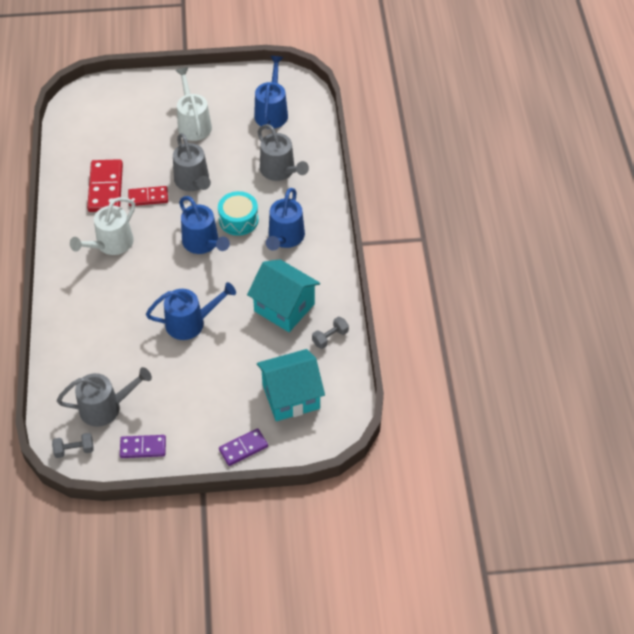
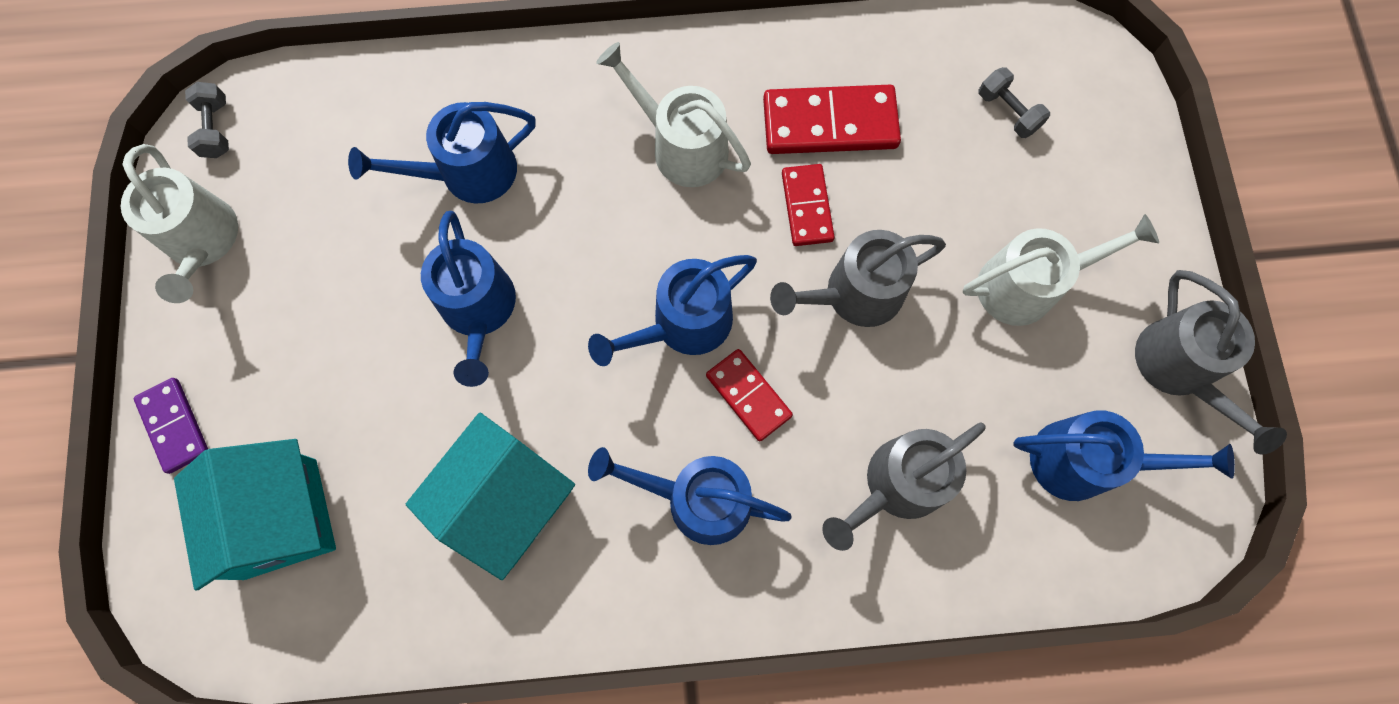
camera: 90 degrees right, 20 degrees up
grey watering can [57,367,152,427] -> grey watering can moved to [1135,270,1287,455]
purple domino [120,435,166,458] -> white watering can [121,144,238,303]
turquoise drum [218,191,259,236] -> red domino [706,349,793,441]
grey dumbbell [312,317,349,349] -> grey dumbbell moved to [979,67,1050,138]
none -> blue watering can [348,102,536,203]

